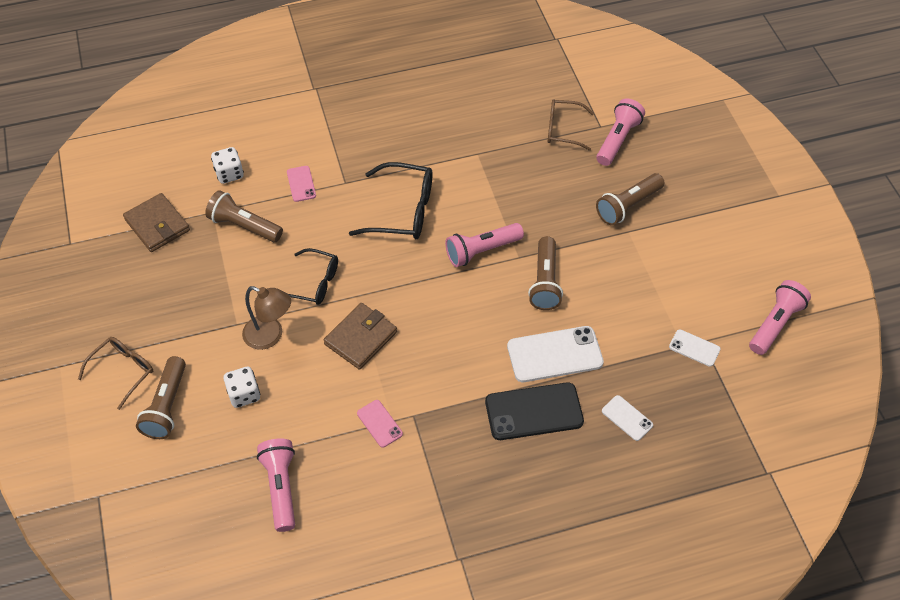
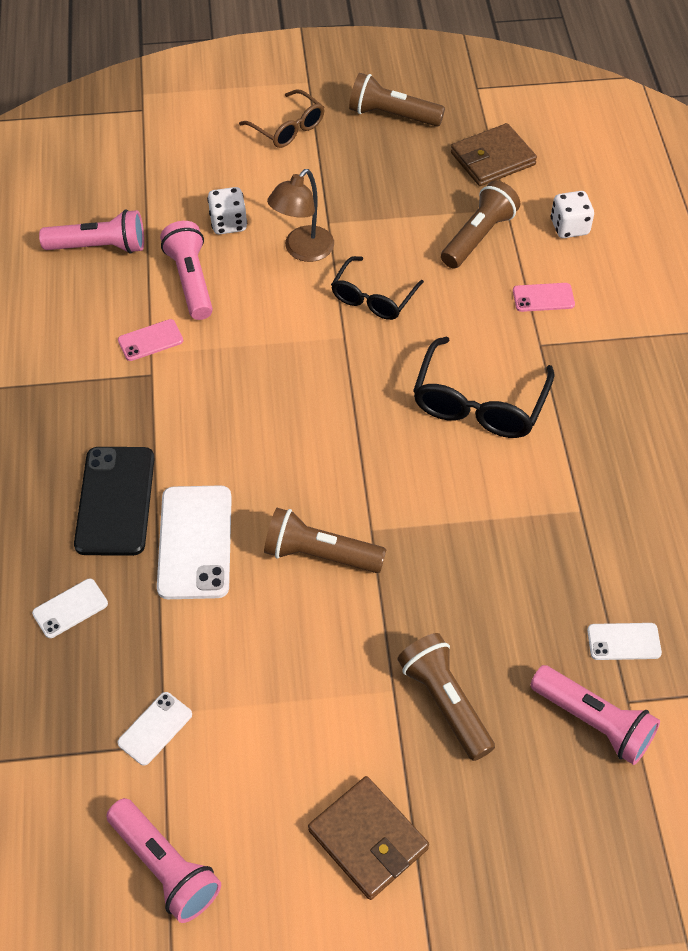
camera: 100 degrees right, 0 degrees up
brown flashlight [136,356,186,439] -> brown flashlight moved to [349,73,445,127]
brown wallet [324,303,397,370] -> brown wallet moved to [308,776,429,900]
pink flashlight [445,223,524,267] -> pink flashlight moved to [160,221,213,320]
brown glasses [548,99,594,151] -> white phone [587,623,662,660]

